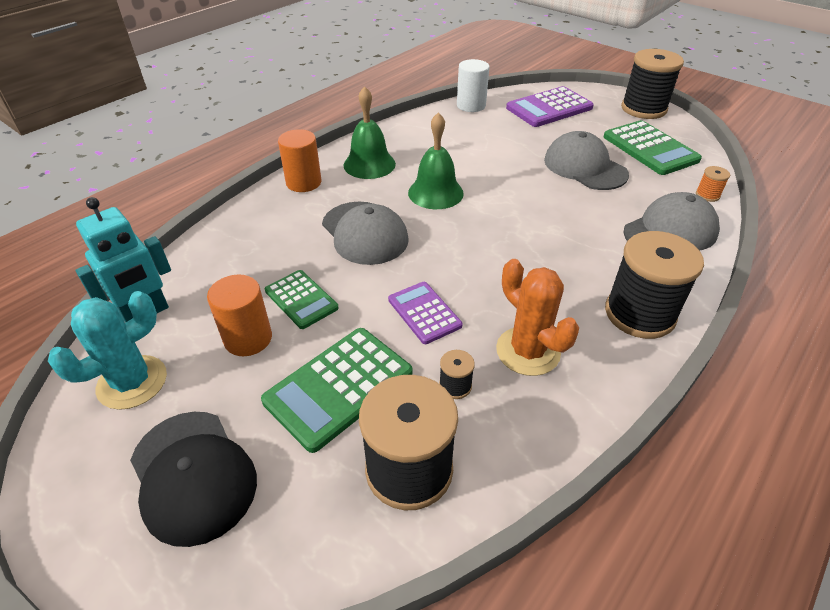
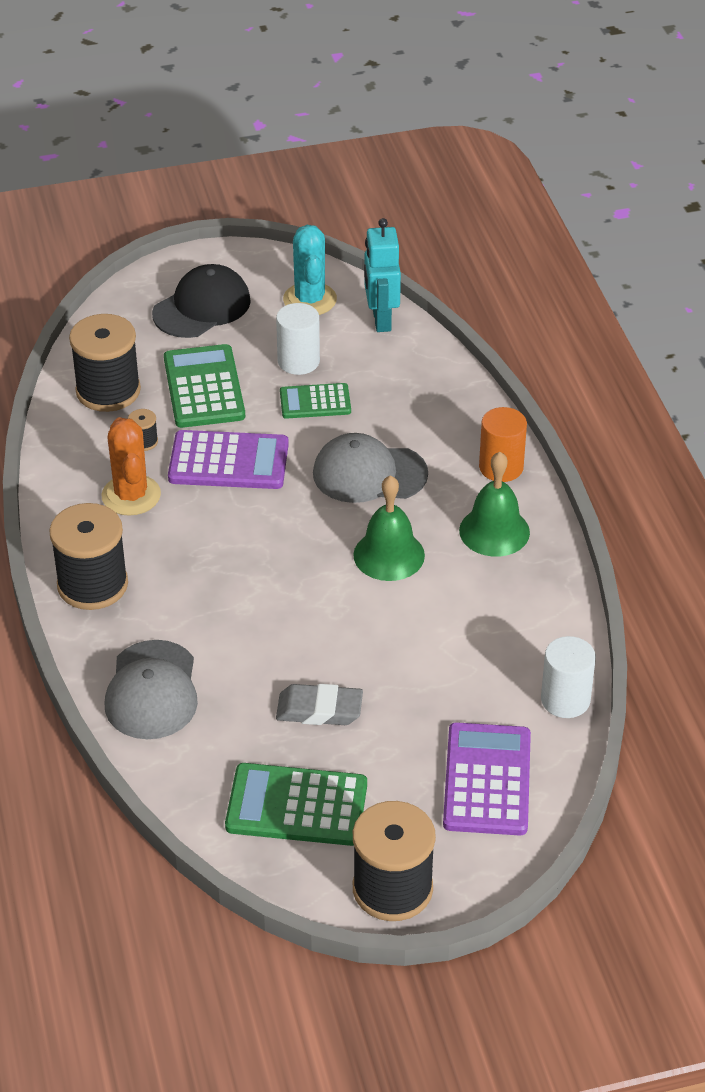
camera: 125 degrees right, 0 degrees up
black cap [130,412,257,547] -> black cap turned 135 degrees clockwise [152,264,251,338]
orange cylinder [207,275,272,356] -> white cylinder [276,303,320,375]
purple calculator [388,282,463,344] -> purple calculator [168,430,289,489], size x1.62
orange cactus [496,259,579,376] -> orange cactus turned 75 degrees clockwise [101,417,161,516]
grey cap [544,131,629,190] -> grey eraser [276,684,363,725]
orange spool [696,166,730,202] -> none

